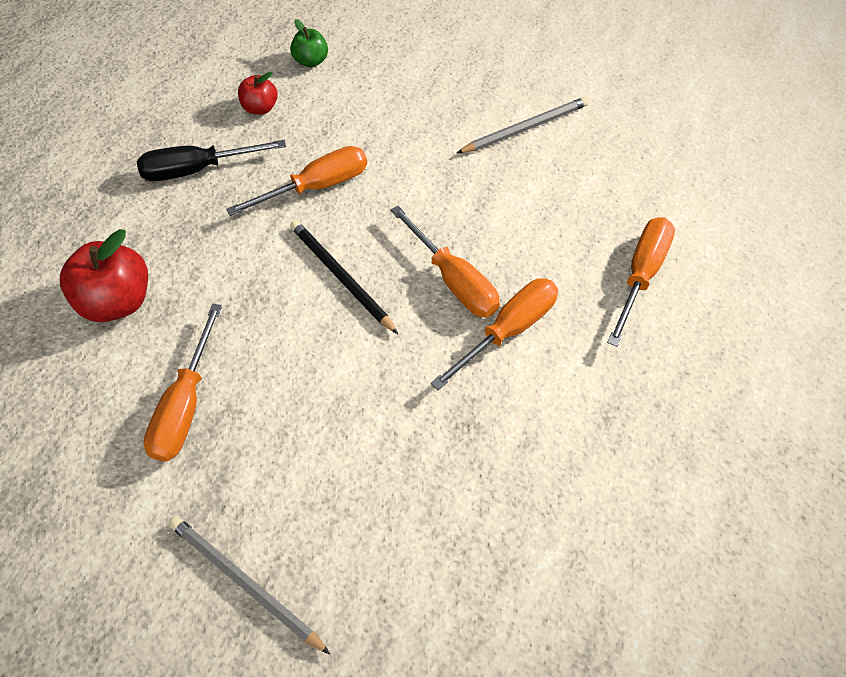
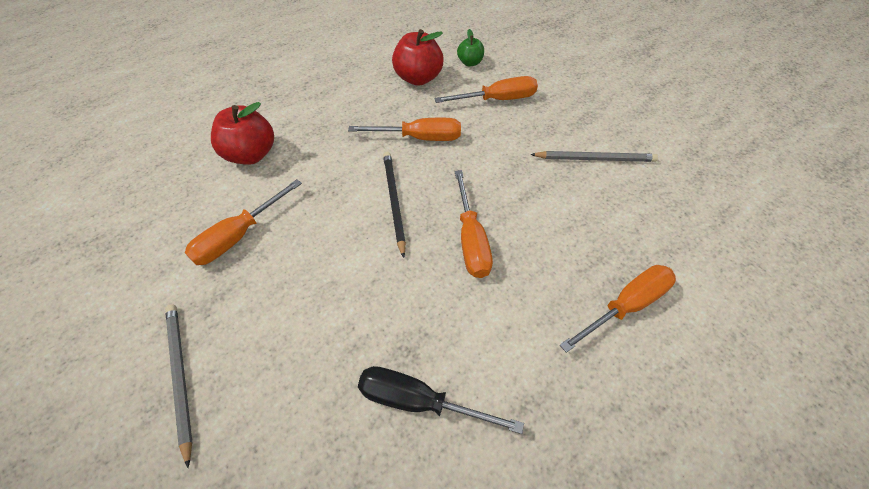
camera: 30 degrees right, 5 degrees down
black screwdriver [137,140,286,181] -> black screwdriver moved to [358,366,524,434]
red apple [238,72,278,115] -> red apple [392,29,444,86], size x1.78
orange screwdriver [431,278,558,390] -> orange screwdriver moved to [434,76,538,103]

